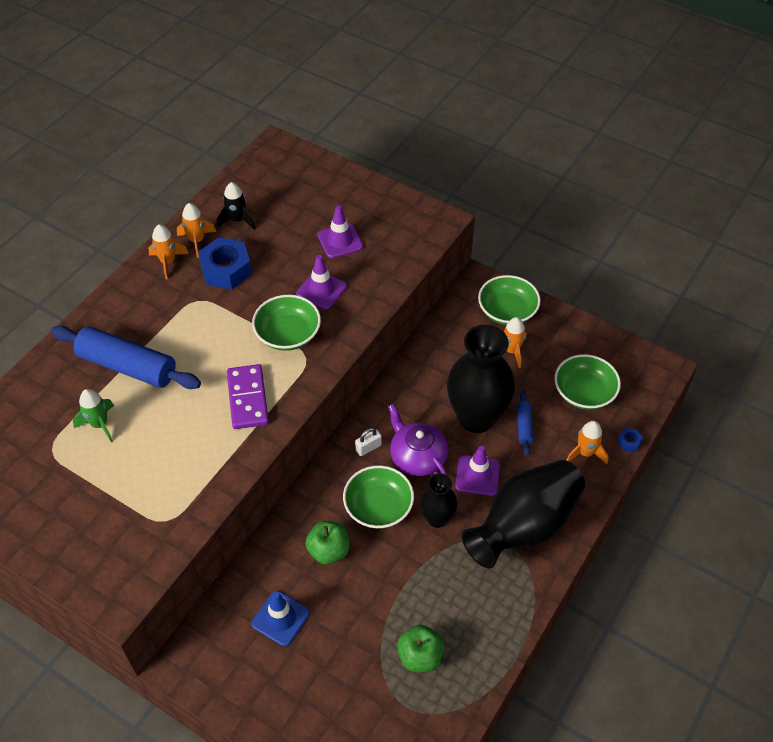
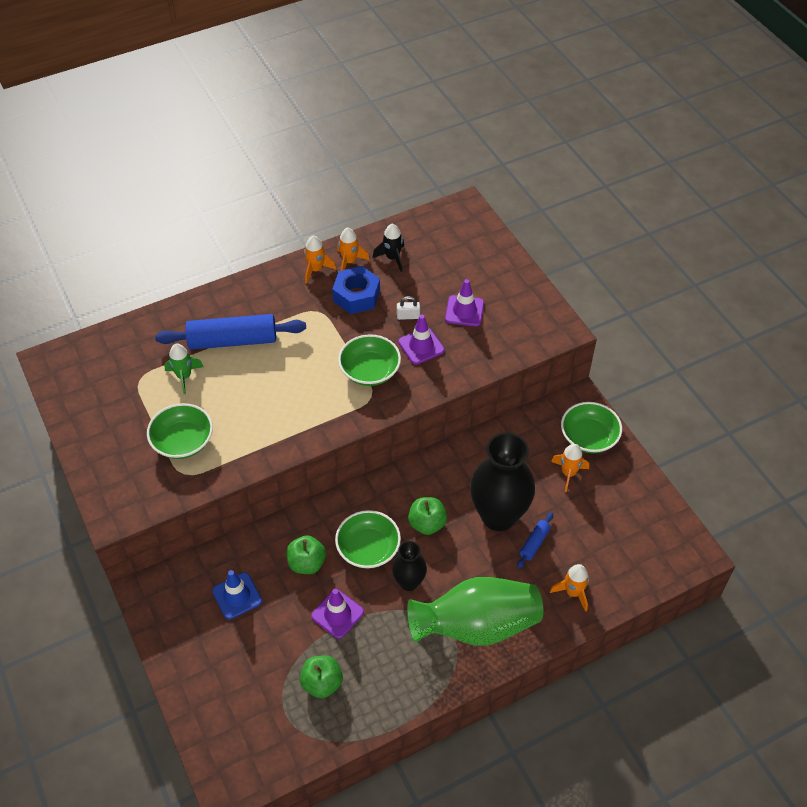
camera: 30 degrees right, 0 degrees up
blue rolling pin [51,326,201,389] -> blue rolling pin turned 60 degrees counterclockwise [155,314,306,350]
purple domino [227,364,269,429] -> none
white padlock [355,428,382,456] -> white padlock moved to [397,296,420,320]
purple teapot [388,404,448,476] -> green apple [408,497,447,535]
purple traffic cone [455,446,500,496] -> purple traffic cone moved to [311,589,364,639]
black vase [462,460,585,568] -> green vase [407,577,543,646]
green bowl [554,354,621,410] -> green bowl moved to [147,403,213,459]
blue nut [617,428,643,452] -> none

